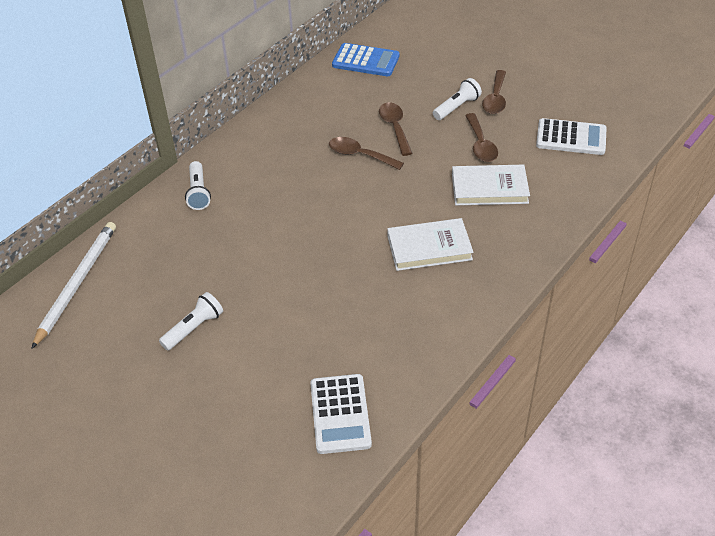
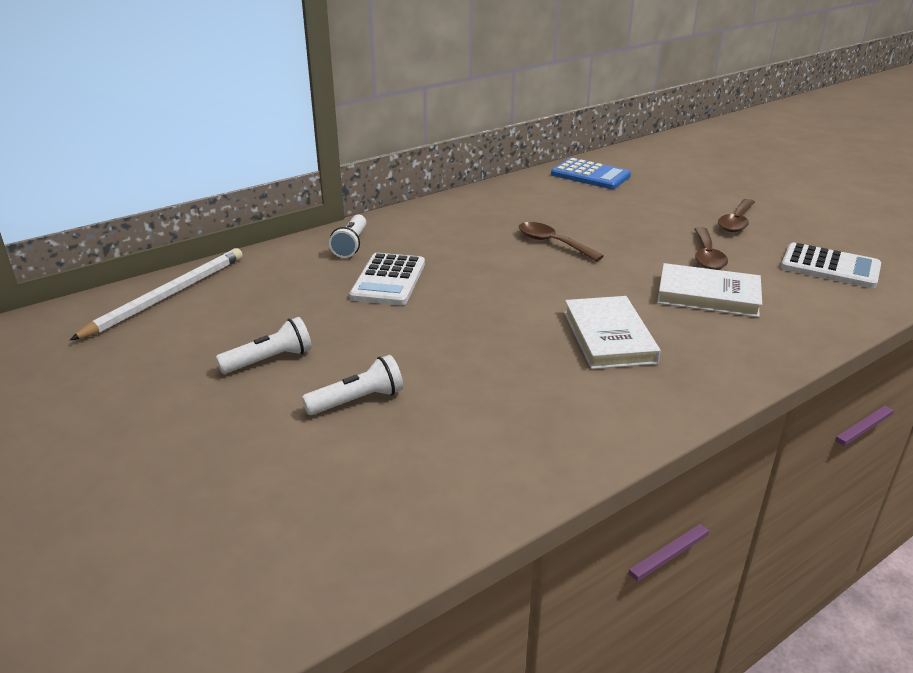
camera: 15 degrees right, 15 degrees down
white calculator [310,374,372,454] -> white calculator moved to [349,253,425,305]
brown spoon [379,102,412,156] -> none
white book [387,218,473,271] -> white book turned 75 degrees clockwise [564,296,661,369]
white flashlight [433,78,482,120] -> white flashlight moved to [302,355,403,415]

